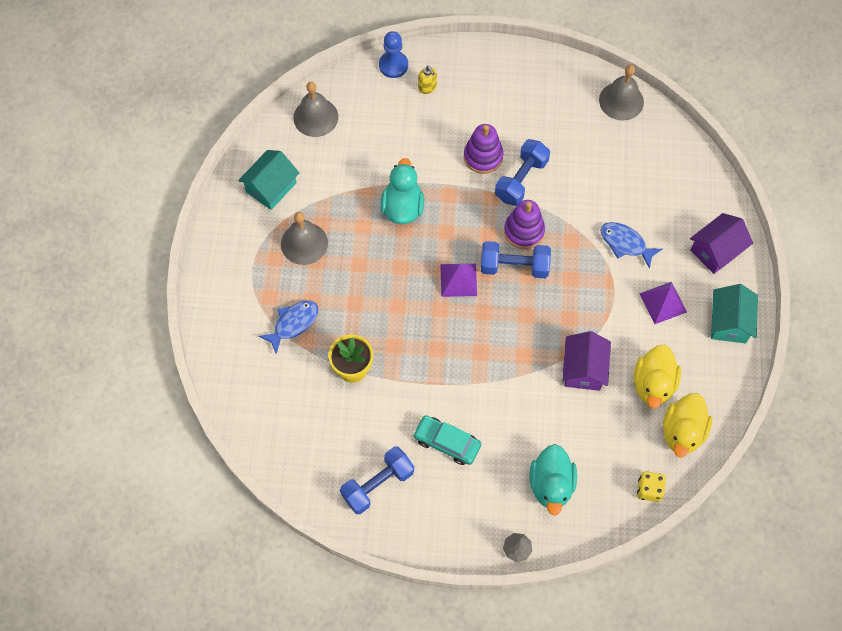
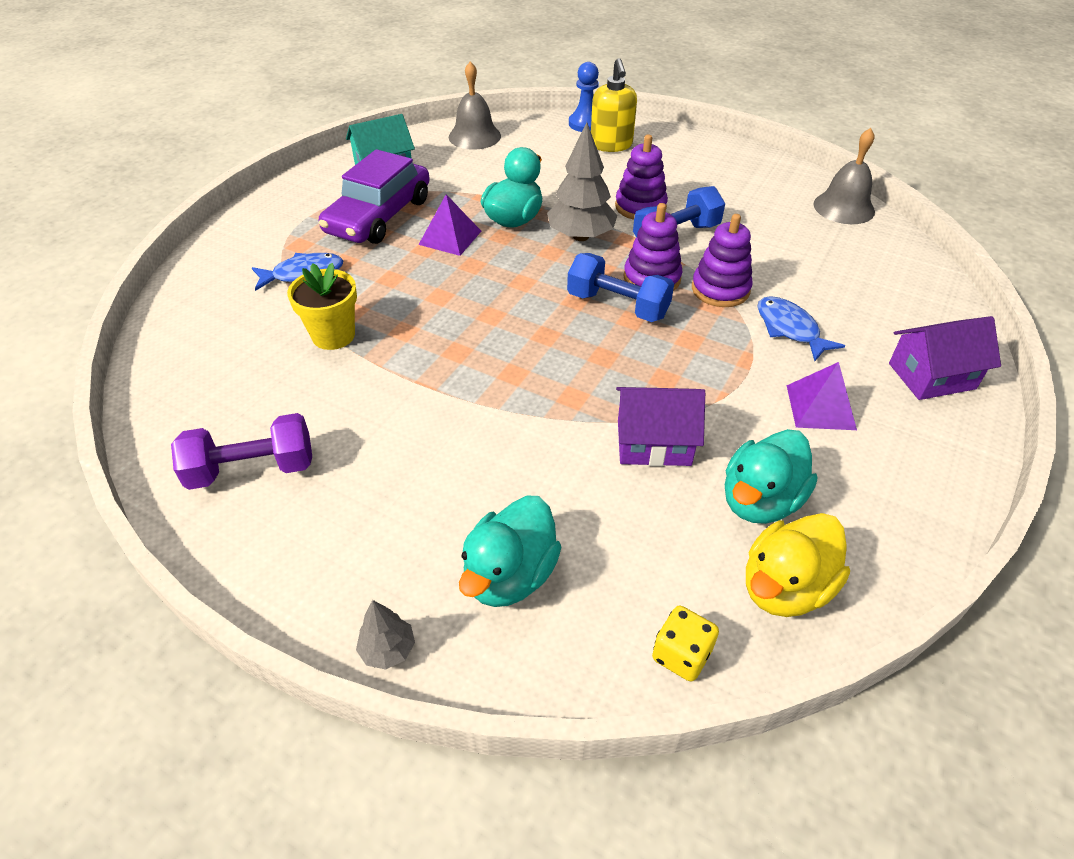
camera: 25 degrees right, 20 degrees down
grey bell [281,212,328,265] -> purple car [319,149,430,244]
blue dumbbell [340,446,414,514] -> purple dumbbell [171,413,312,490]
turquoise car [413,415,481,465] -> none
yellow soap dispenser [418,66,437,94] -> yellow soap dispenser [591,58,637,152], size x1.80
purple pyramid [440,264,477,297] -> purple pyramid moved to [418,194,481,256]
purple house [562,331,611,391] -> purple house turned 60 degrees clockwise [616,387,705,466]
yellow duck [634,344,681,409] -> turquoise duck [725,429,818,524]
turquoise house [711,284,758,343] -> none
none -> grey tree [547,122,617,241]
none -> purple stacking toy [692,214,753,307]

